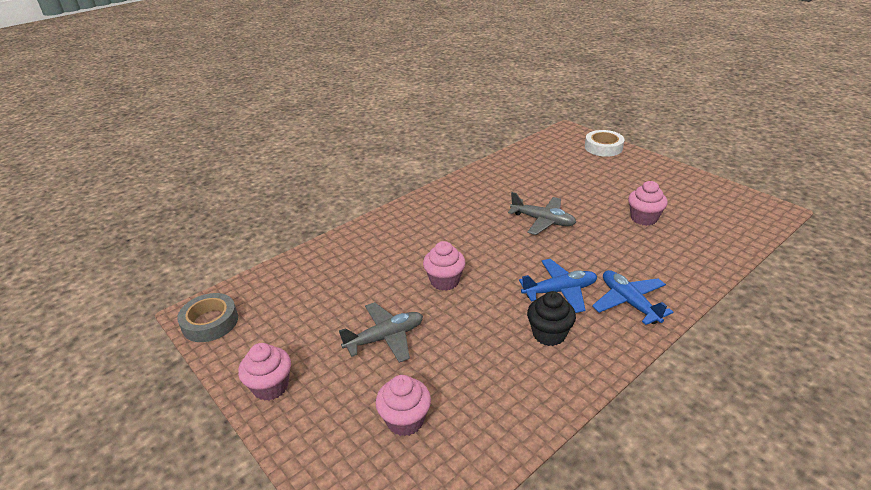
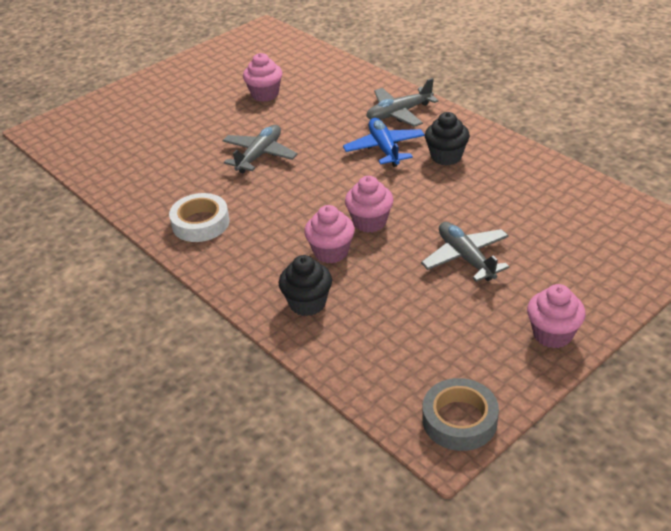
camera: 90 degrees left, 5 degrees up
pink cupcake [376,375,431,436] -> pink cupcake moved to [304,205,355,264]
white tape [585,130,625,157] -> white tape moved to [169,193,229,242]
blue plane [592,270,673,325] -> grey plane [366,78,439,127]
none -> black cupcake [279,255,332,316]

